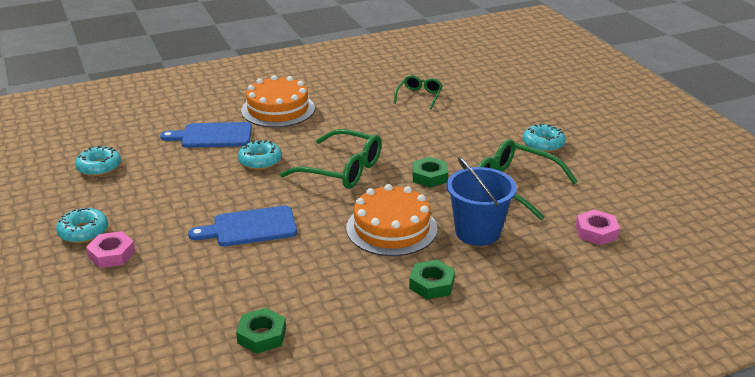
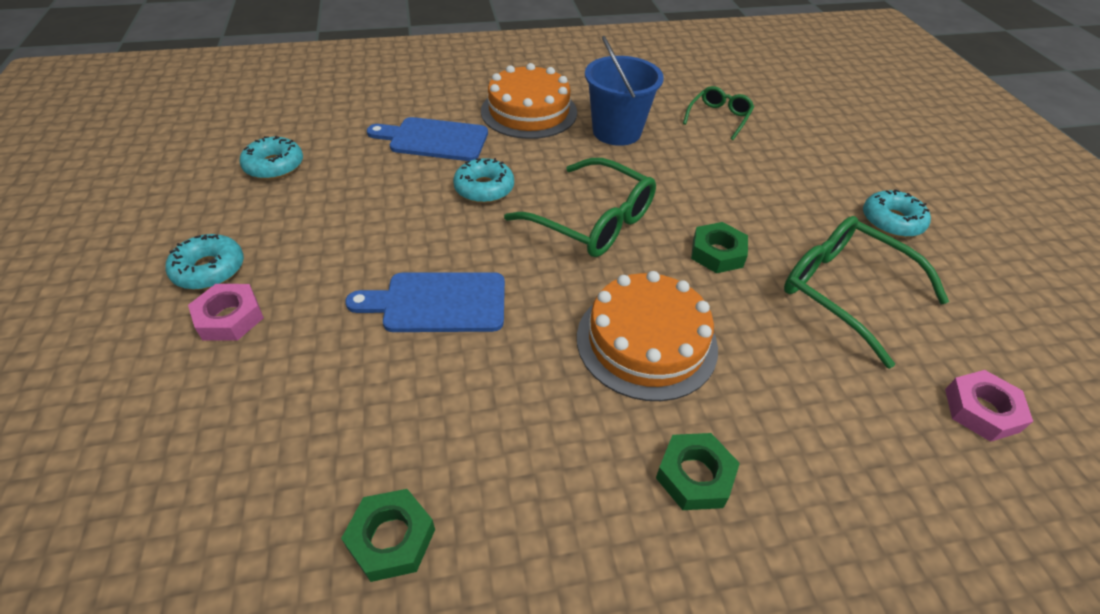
camera: 10 degrees right, 15 degrees up
blue bucket [447,157,517,246] -> blue bucket moved to [585,36,664,146]

